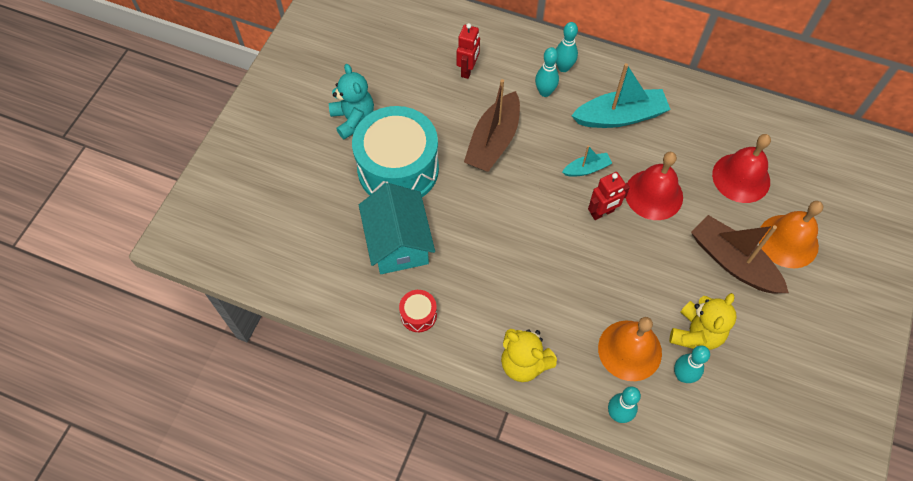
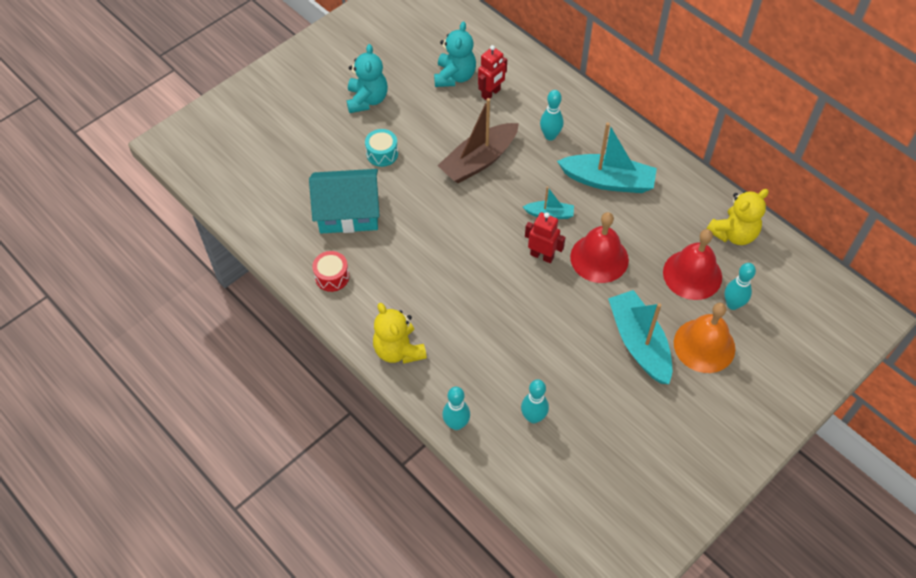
camera: 25 degrees right, 5 degrees down
turquoise drum [352,106,439,197] -> turquoise drum [365,129,398,167], size x0.41
turquoise house [359,183,435,274] -> turquoise house turned 75 degrees clockwise [309,169,380,233]
turquoise bowling pin [556,22,578,72] -> turquoise bowling pin moved to [724,263,756,310]
red robot [588,172,630,220] -> red robot turned 150 degrees counterclockwise [525,212,566,263]
orange bell [598,317,662,381] -> none
yellow teddy bear [669,293,737,350] -> yellow teddy bear moved to [707,189,769,245]
brown boat [691,215,789,293] -> turquoise boat [608,290,672,384]
none -> turquoise teddy bear [434,21,476,87]

